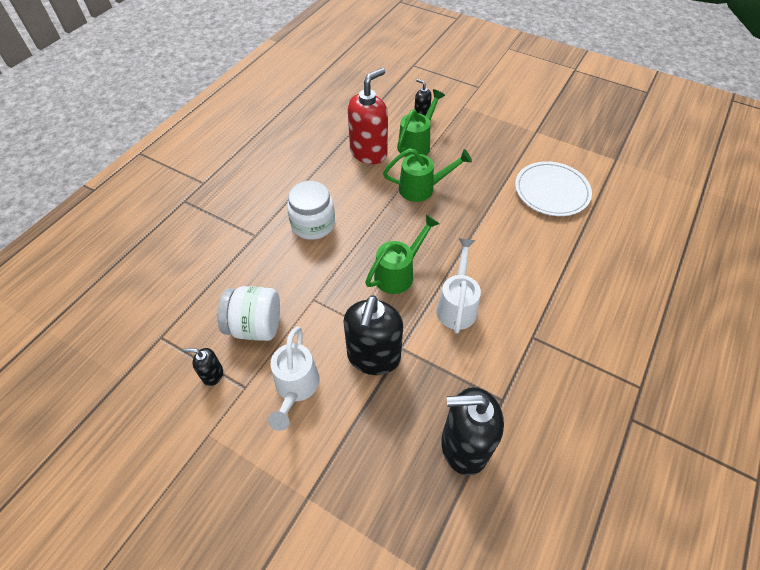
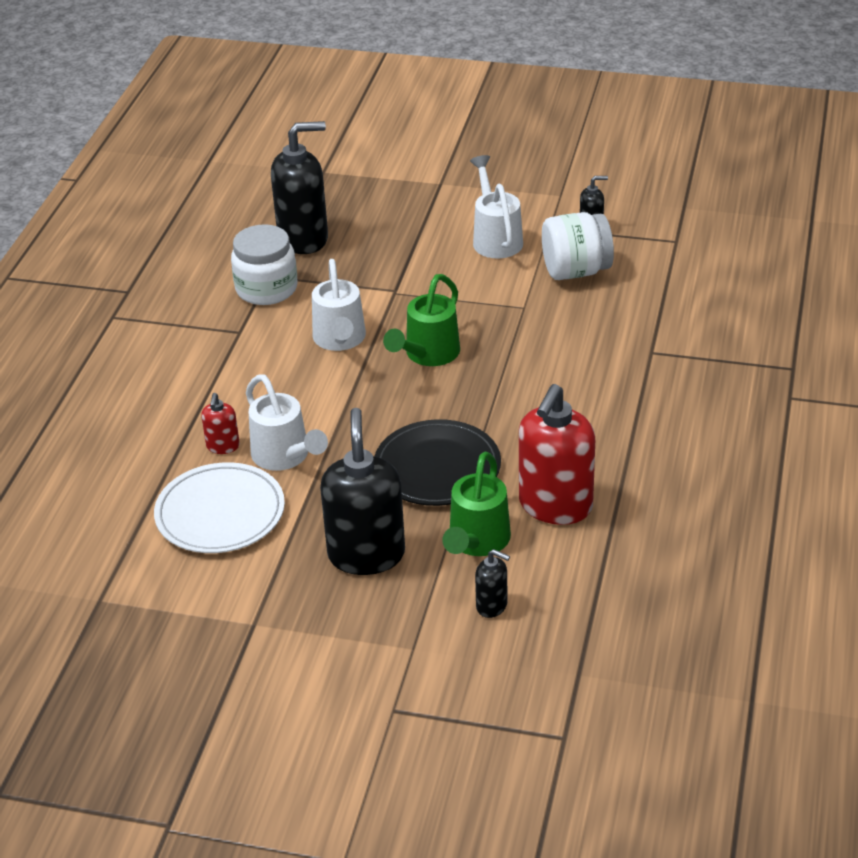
camera: 165 degrees right, 15 degrees down
white jar [287,181,335,240] -> white jar moved to [231,224,297,305]
black soap dispenser [343,295,403,375] -> black soap dispenser moved to [320,408,405,575]
green watering can [383,148,472,202] -> black plate [375,419,501,506]
none -> red soap dispenser [201,393,240,454]
none -> white watering can [246,374,328,471]

